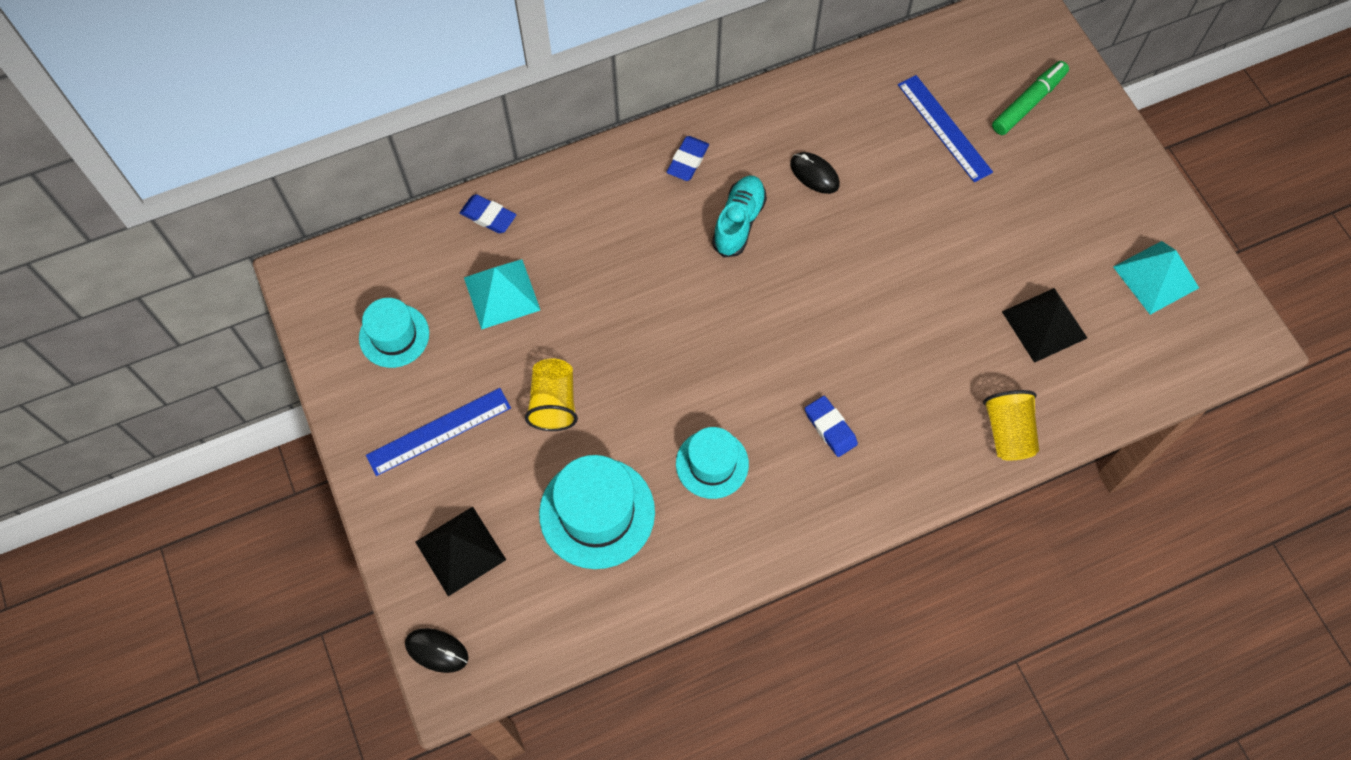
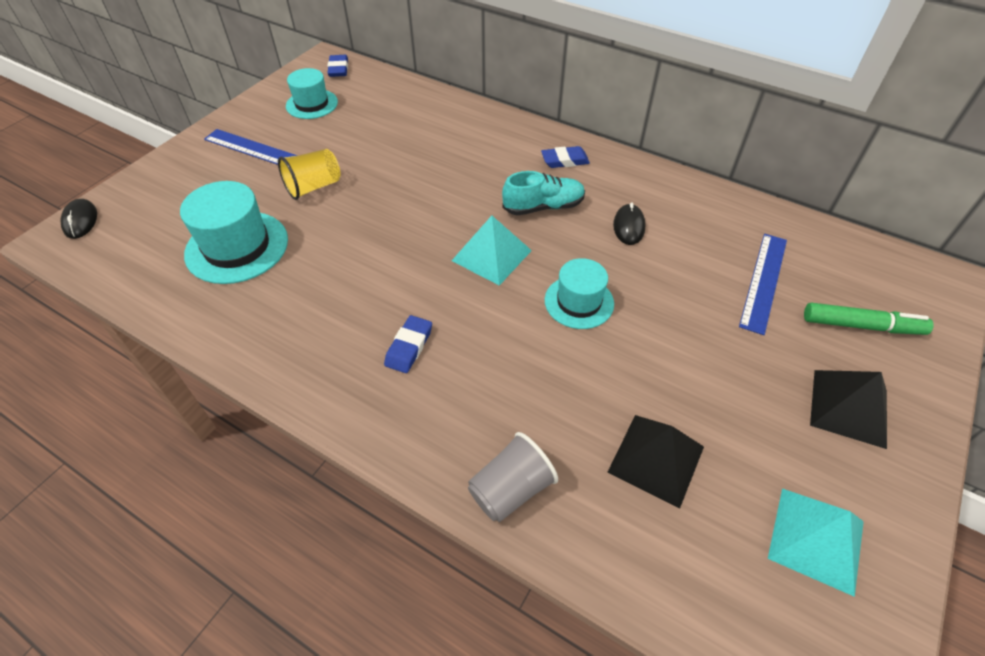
camera: 55 degrees right, 15 degrees down
black pyramid [415,507,506,596] -> black pyramid moved to [810,370,887,449]
blue eraser [460,194,516,233] -> blue eraser moved to [327,55,348,77]
turquoise pyramid [464,259,540,330] -> turquoise pyramid moved to [452,216,532,286]
turquoise hat [676,427,749,499] -> turquoise hat moved to [545,258,614,329]
yellow cup [983,390,1039,460] -> grey cup [468,432,558,522]

